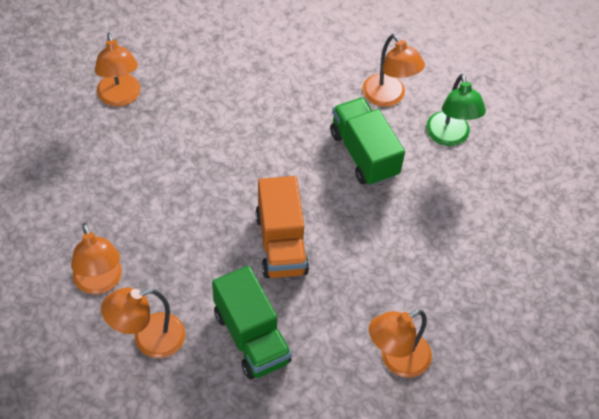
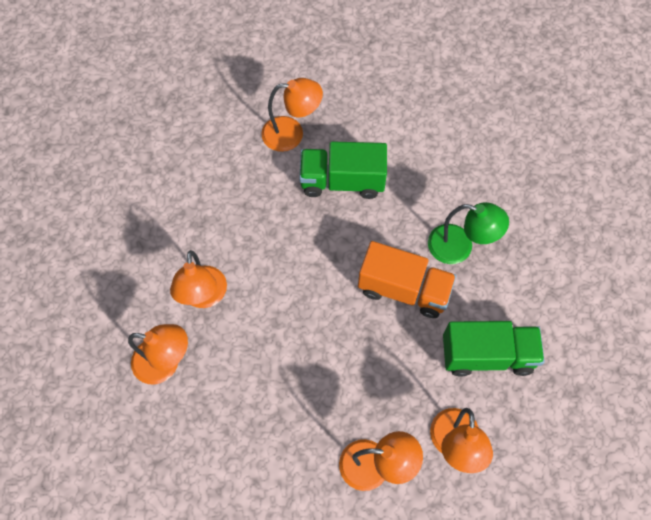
camera: 60 degrees left, 10 degrees up
orange lamp [369,310,432,378] -> orange lamp moved to [170,250,227,308]
green lamp [426,74,486,146] -> green lamp moved to [428,202,509,264]

